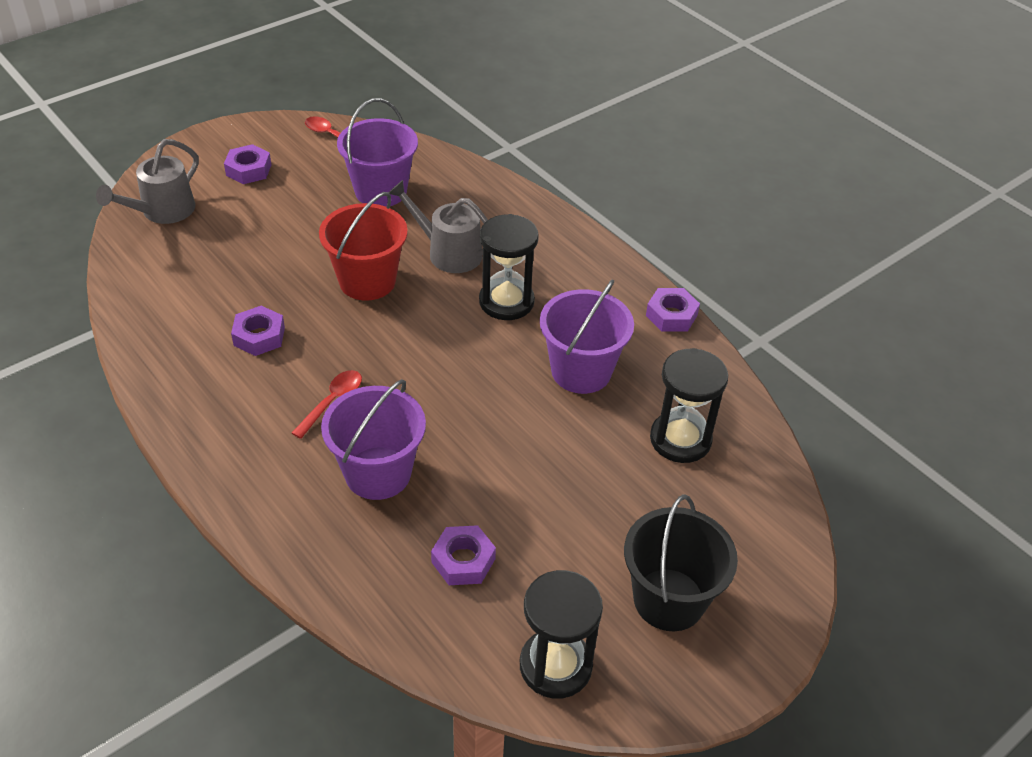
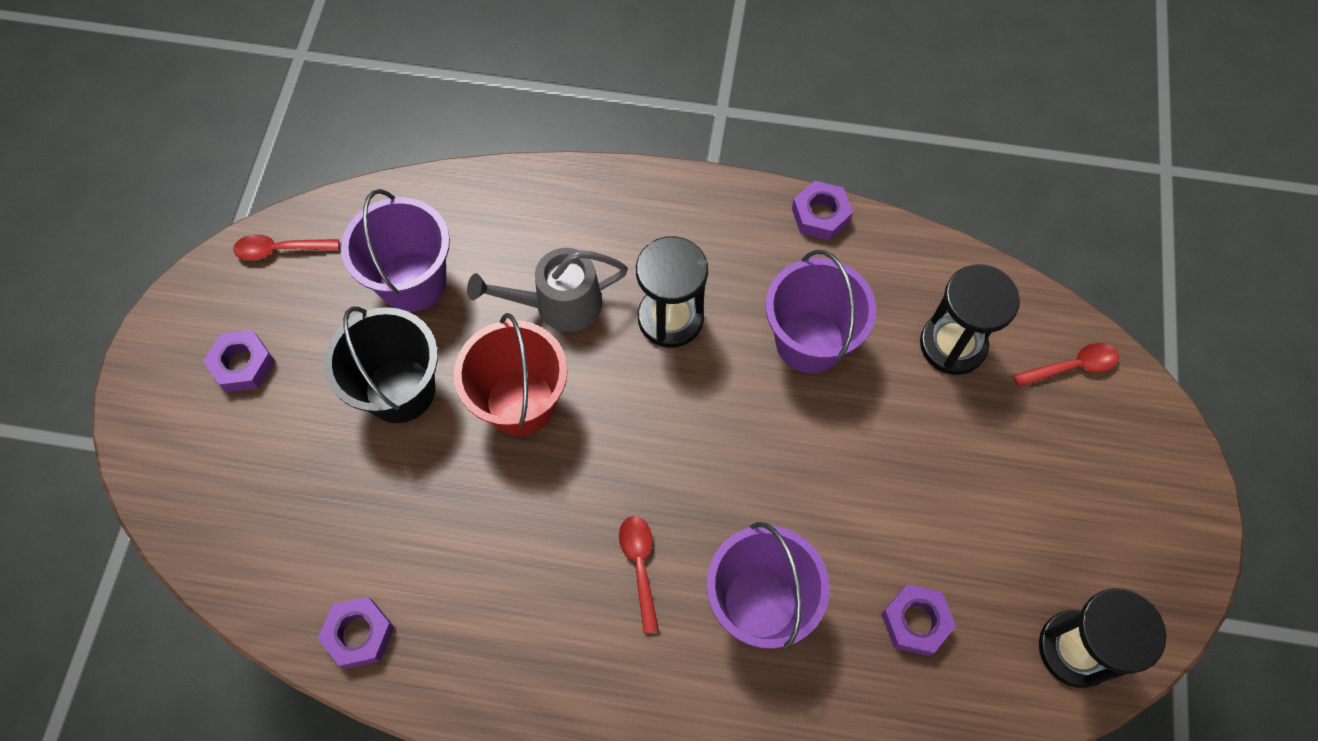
camera: 40 degrees left, 20 degrees up
grey watering can [96,139,199,224] -> none
purple nut [231,306,285,356] -> purple nut moved to [318,597,394,669]
black bucket [624,494,738,631] -> black bucket moved to [324,307,438,423]
none -> red spoon [1013,343,1119,387]

